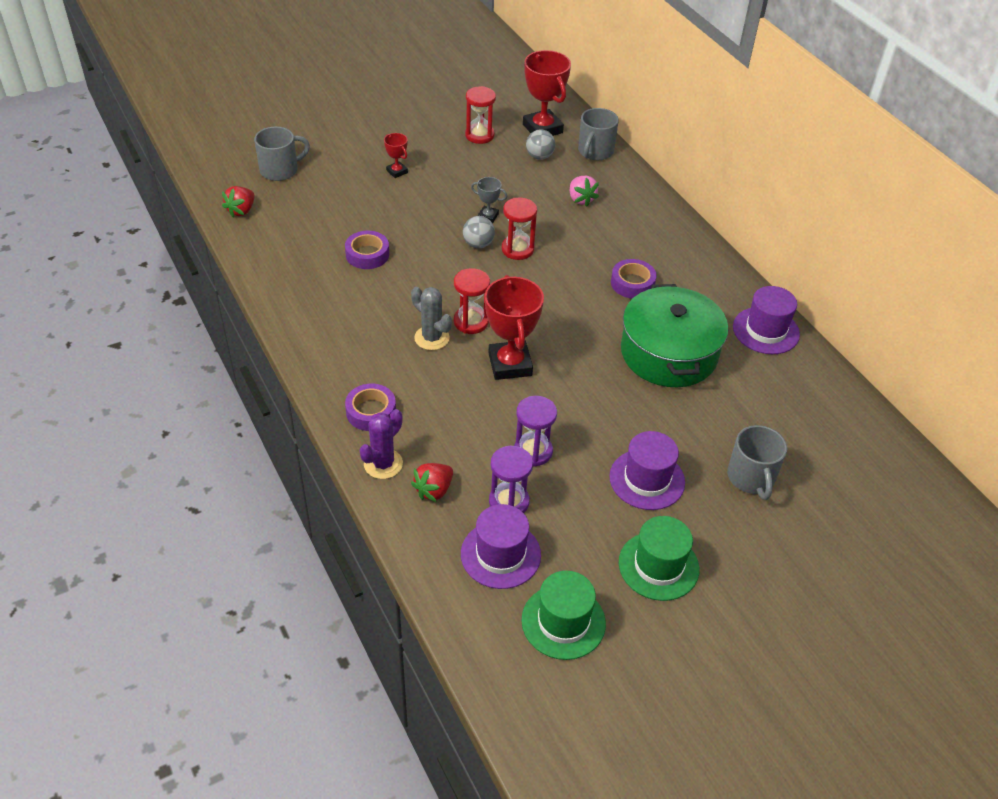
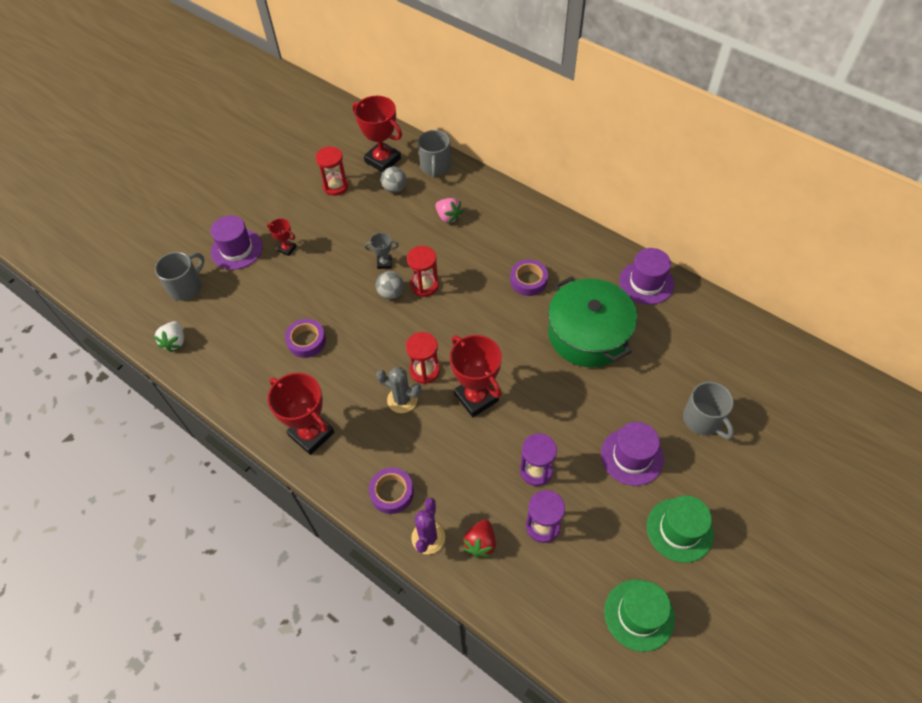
camera: 20 degrees left, 10 degrees up
red strawberry [222,186,255,217] -> white strawberry [153,321,184,352]
purple hat [461,504,541,589] -> purple hat moved to [210,215,263,270]
none -> red trophy [268,373,334,455]

